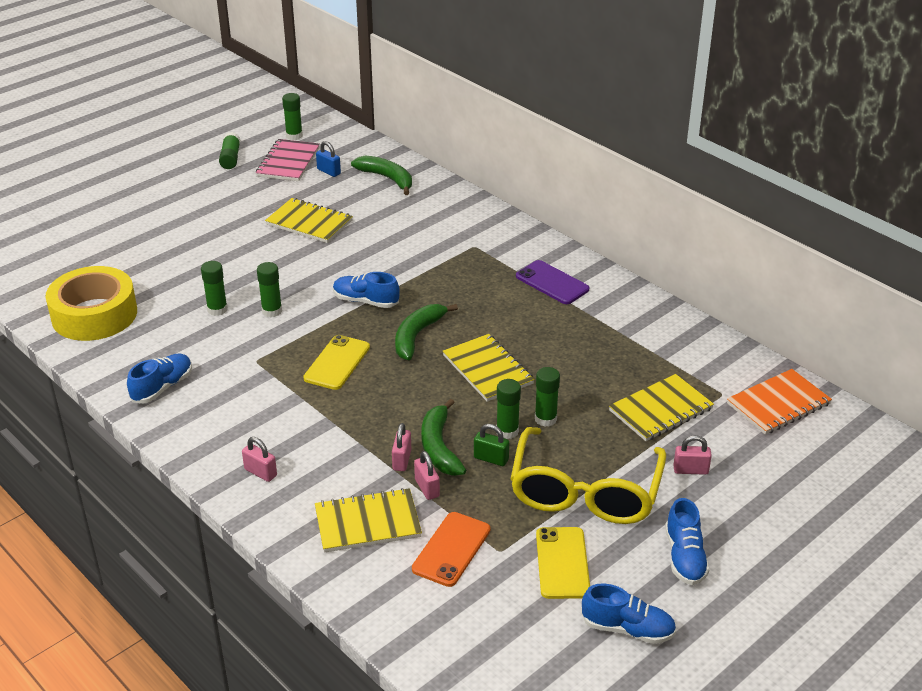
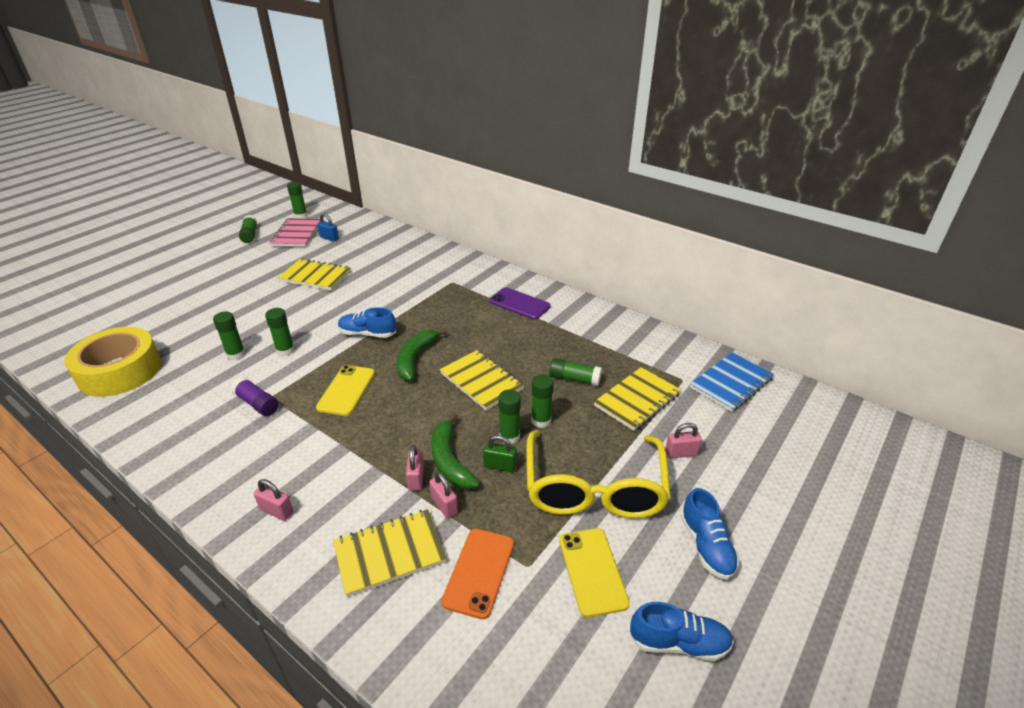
camera: 10 degrees left, 0 degrees up
blue shoe [127,354,192,403] -> none
green banana [351,156,412,195] -> none
orange notebook [727,369,832,435] -> blue notebook [690,352,774,412]
none -> purple glue stick [231,377,278,416]
none -> green glue stick [549,358,602,386]

